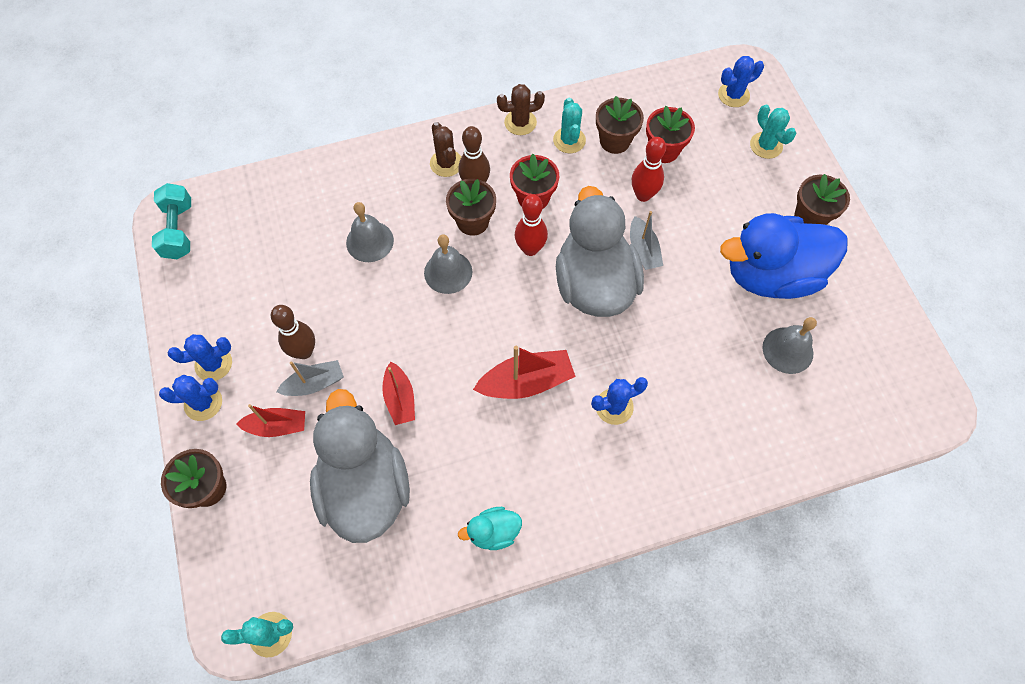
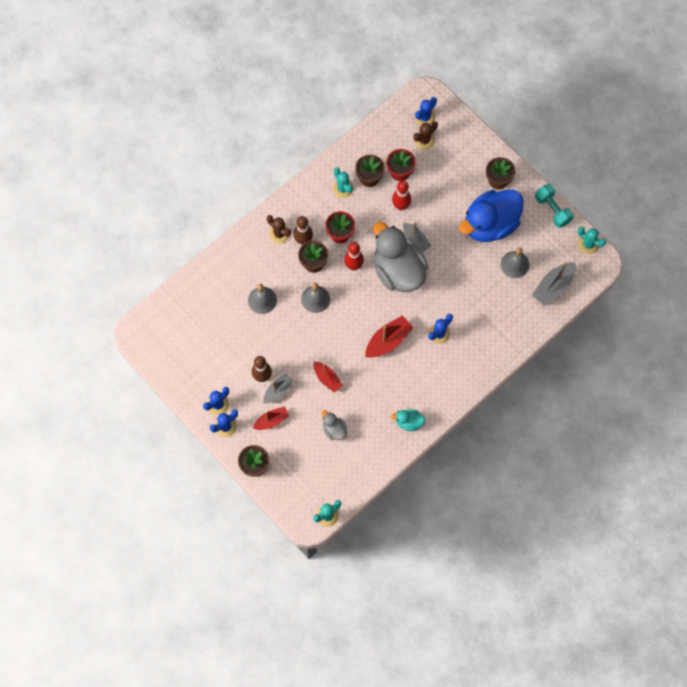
camera: 25 degrees left, 5 degrees up
turquoise dumbbell [152,183,191,259] -> turquoise dumbbell moved to [535,184,574,228]
grey duck [310,389,410,543] -> grey duck [322,410,347,440], size x0.43
turquoise duck [458,507,522,550] -> turquoise duck turned 45 degrees clockwise [391,409,425,431]
brown cactus [497,84,545,135] -> brown cactus moved to [413,121,438,150]
turquoise cactus [750,105,796,159] -> turquoise cactus moved to [578,226,606,254]
none -> grey boat [532,262,576,306]

